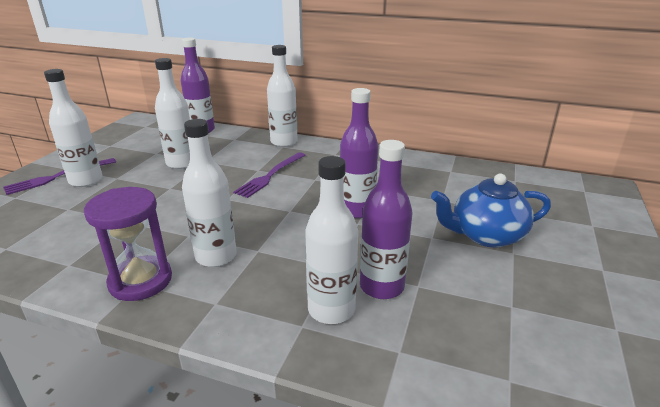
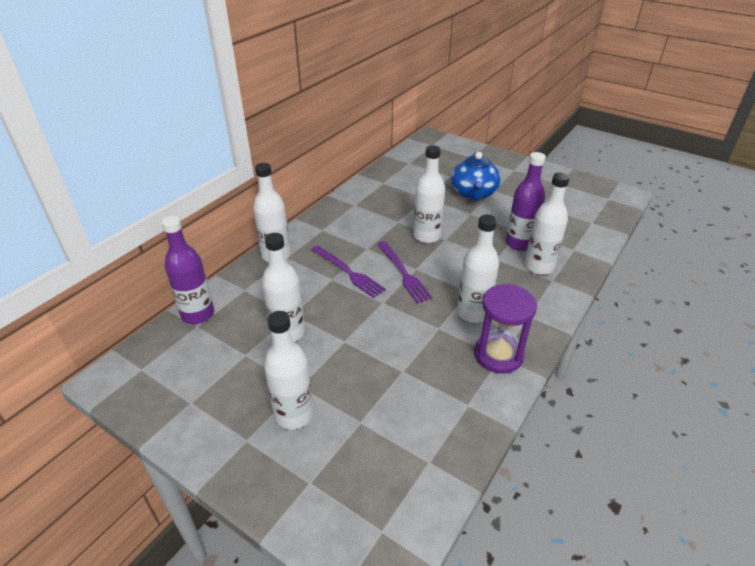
camera: 75 degrees left, 10 degrees up
purple fork [3,158,116,195] -> purple fork moved to [377,241,433,303]
purple bottle [340,88,378,218] -> white bottle [413,145,445,243]

